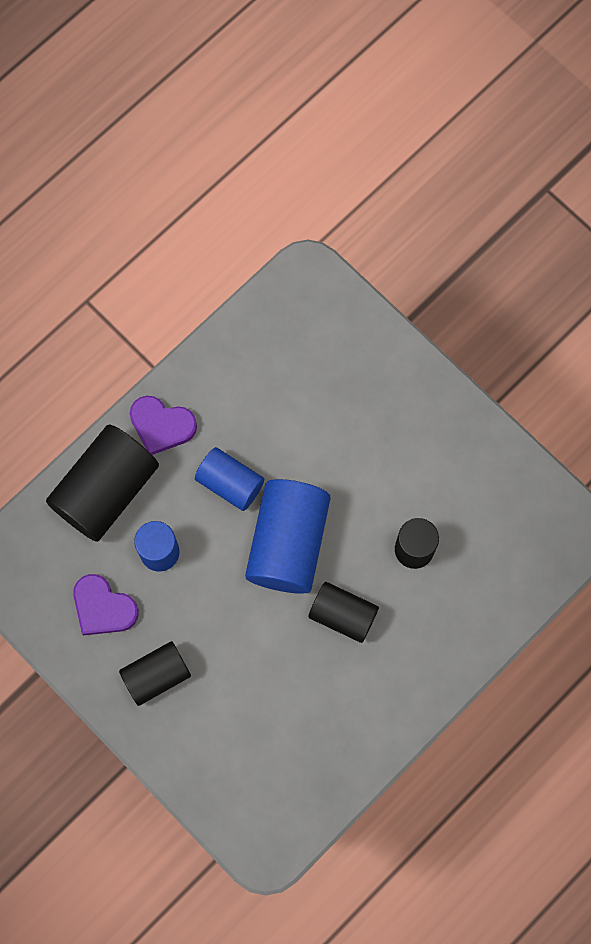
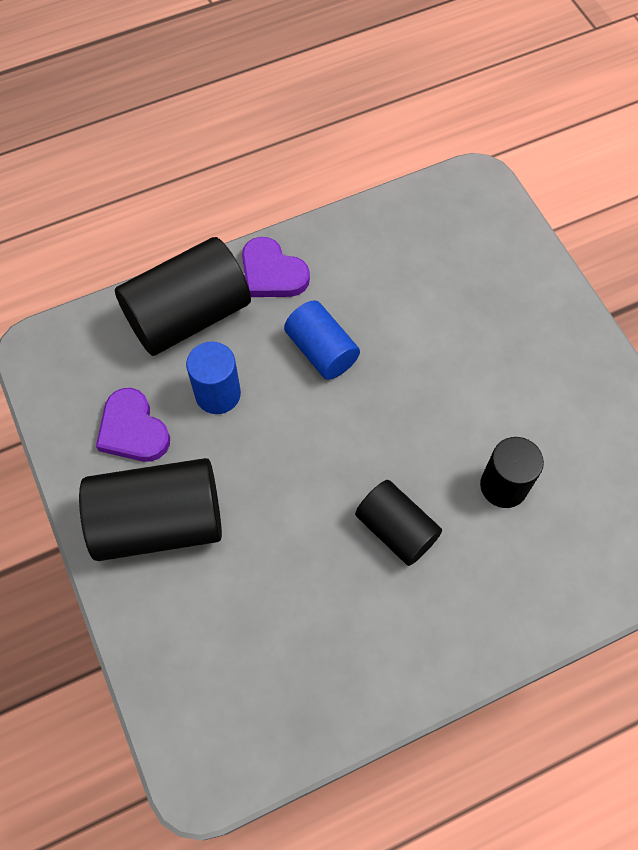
camera: 20 degrees right, 10 degrees down
black cylinder [119,641,191,706] -> black cylinder [79,458,222,561], size x1.67
blue cylinder [245,479,331,594] -> none

